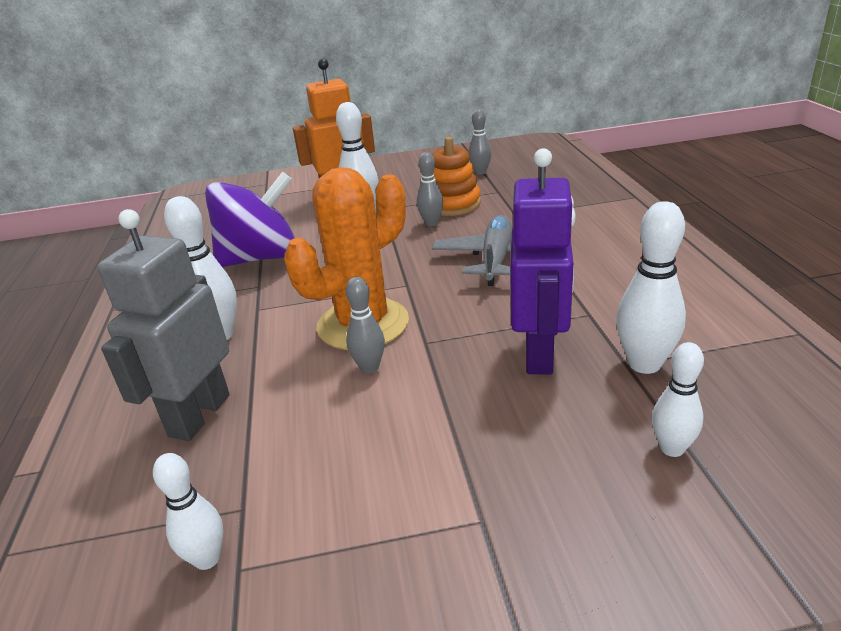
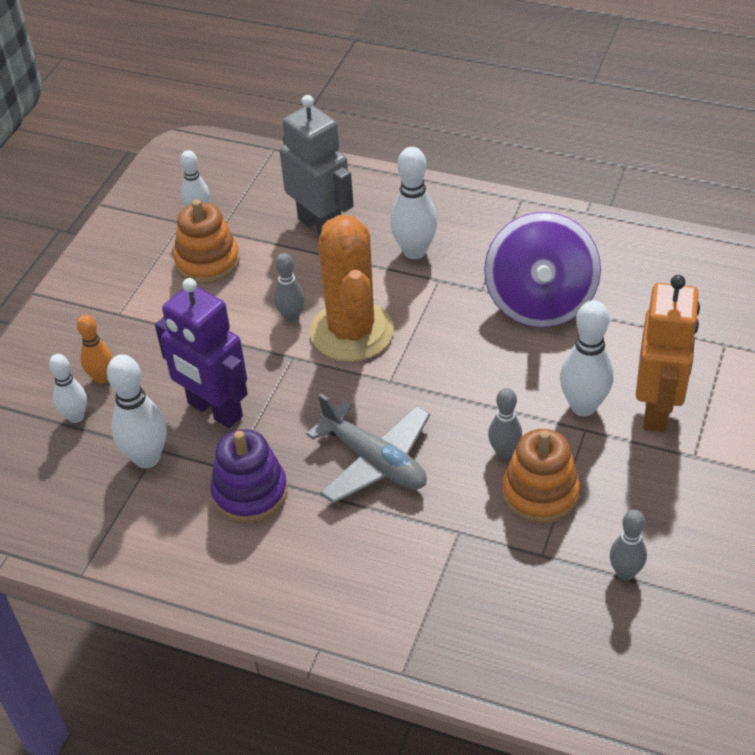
camera: 120 degrees right, 15 degrees up
none -> orange bowling pin [77,315,113,384]
none -> orange stacking toy [173,199,240,284]
none -> purple stacking toy [210,429,287,523]

